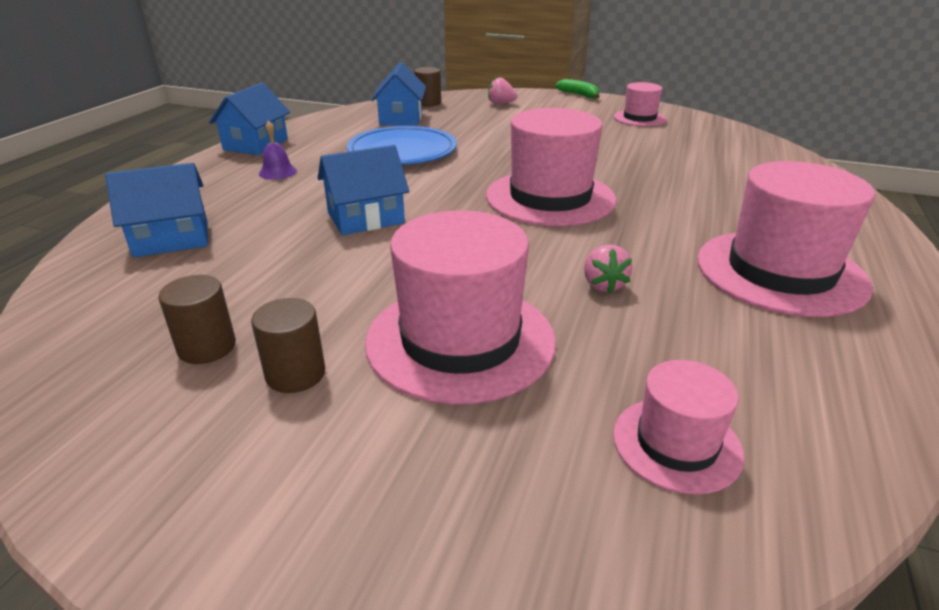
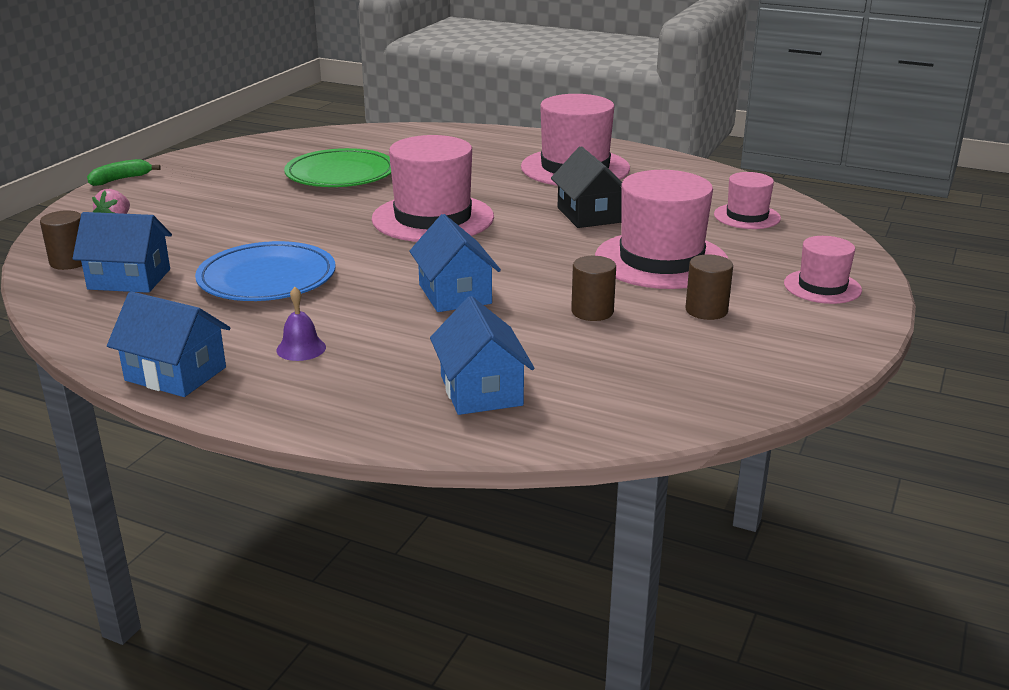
camera: 85 degrees left, 5 degrees down
brown cylinder [158,275,236,364] -> brown cylinder moved to [571,256,616,321]
pink strawberry [584,245,632,293] -> black house [551,146,622,228]
pink hat [614,82,667,126] -> pink hat moved to [784,236,862,304]
none -> green plate [284,148,391,187]

